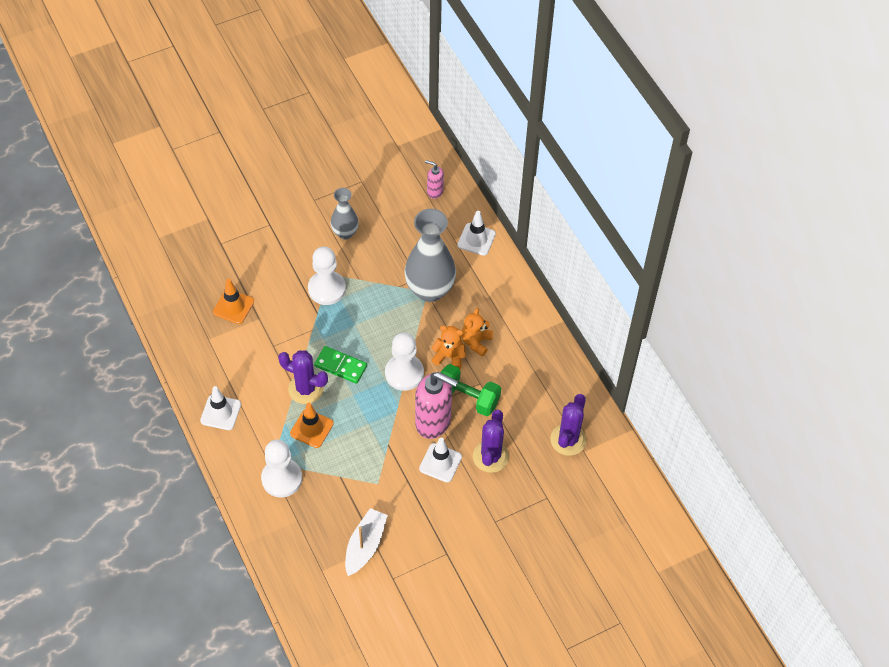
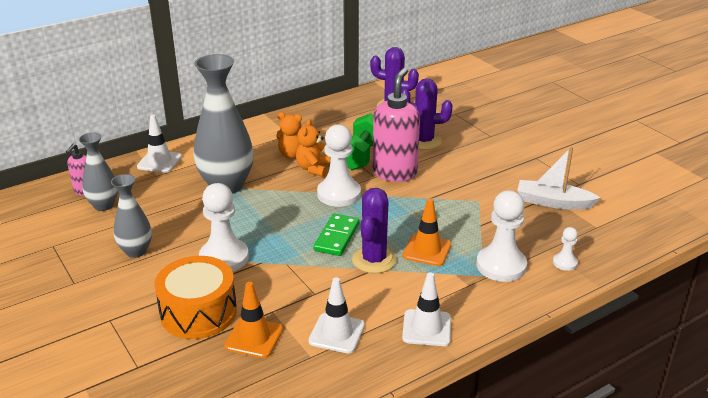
camera: 95 degrees left, 25 degrees down
white traffic cone [419,438,462,483] -> white traffic cone moved to [308,277,365,353]
none -> grey vase [79,132,118,211]
none -> orange drum [154,256,237,339]
none -> white pawn [553,227,578,271]

